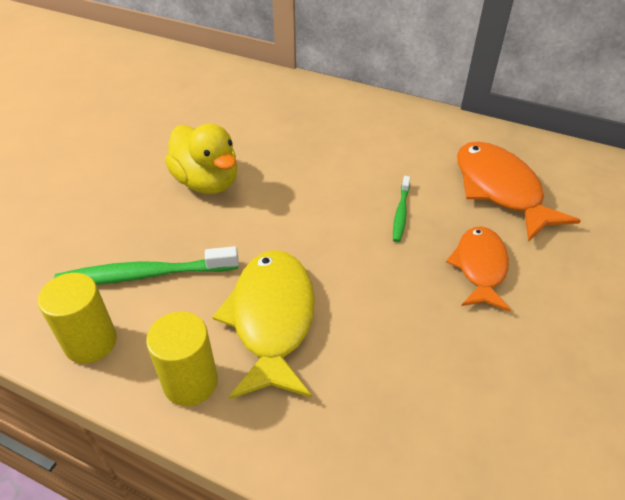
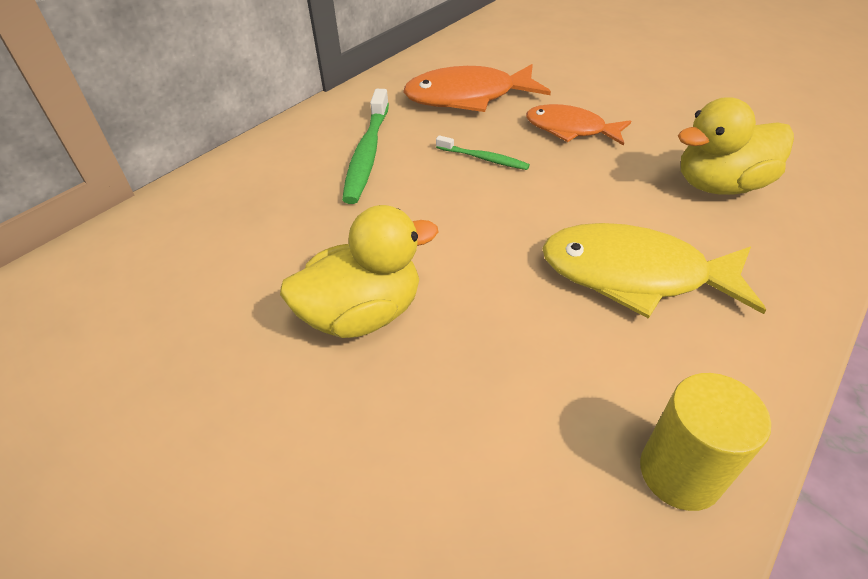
camera: 75 degrees left, 0 degrees up
green toothbrush [54,246,239,285] -> green toothbrush moved to [342,89,389,204]
yellow cylinder [146,312,218,406] -> none
none -> yellow duck [678,97,794,195]

